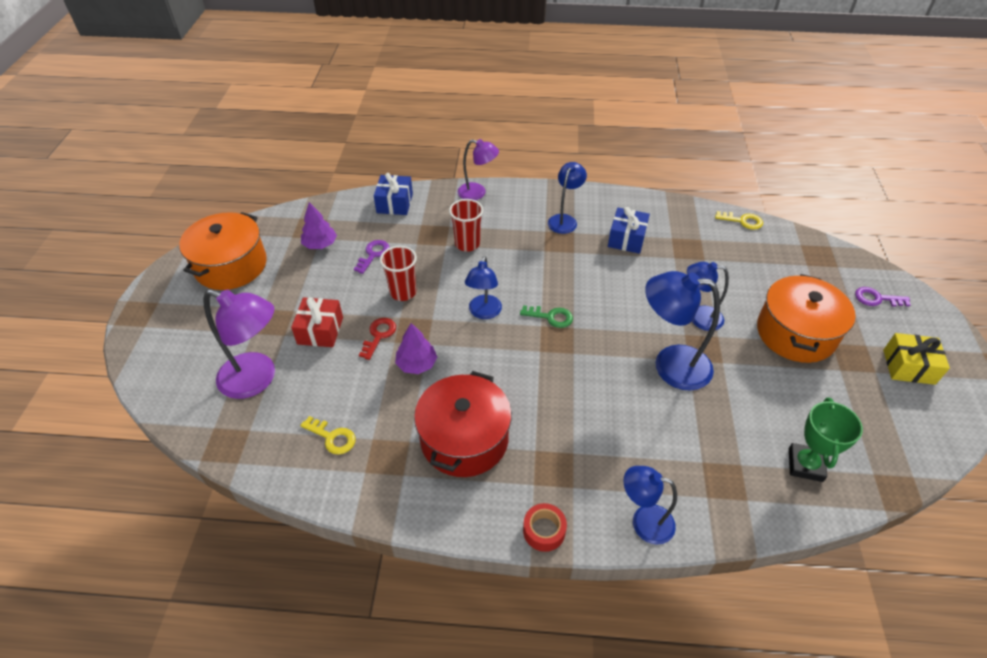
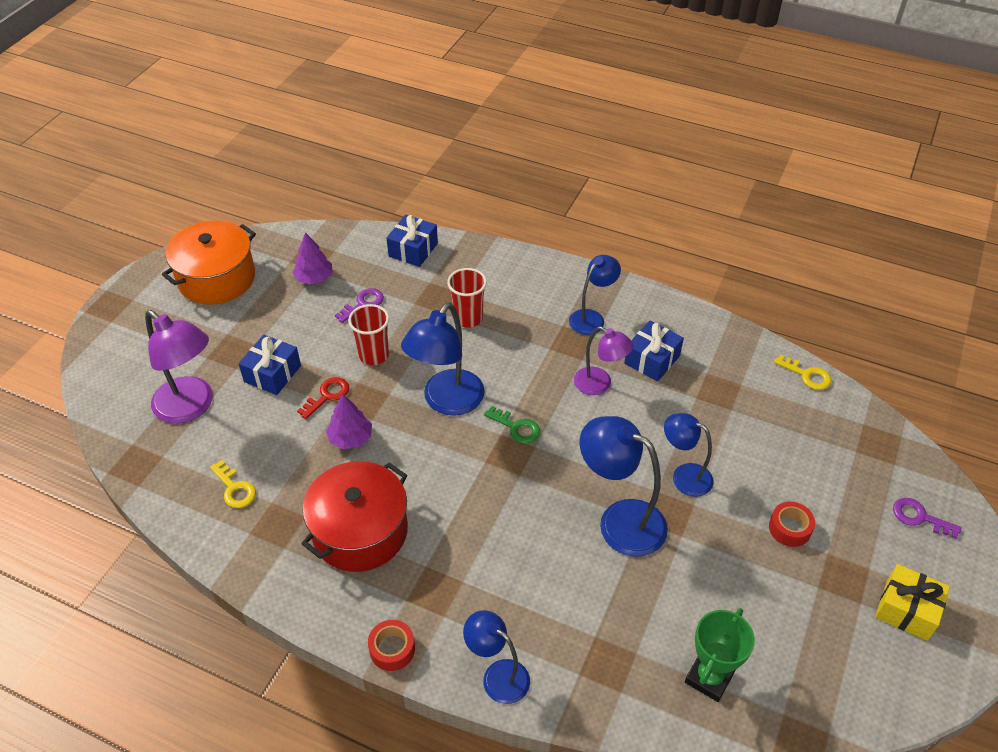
camera: 20 degrees right, 0 degrees up
red gift [291,297,343,347] -> blue gift [238,335,301,395]
purple lamp [458,139,499,200] -> purple lamp moved to [574,326,634,395]
blue lamp [465,256,502,319] -> blue lamp [401,302,485,416], size x1.60
orange pot [757,274,856,363] -> red tape [769,502,815,547]

